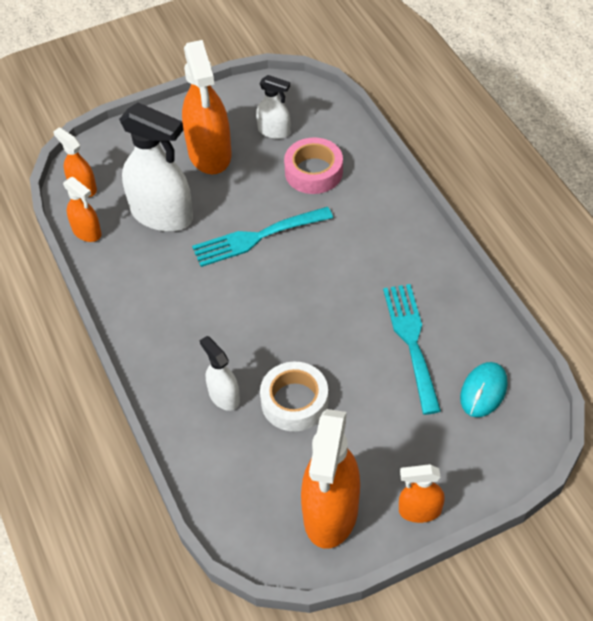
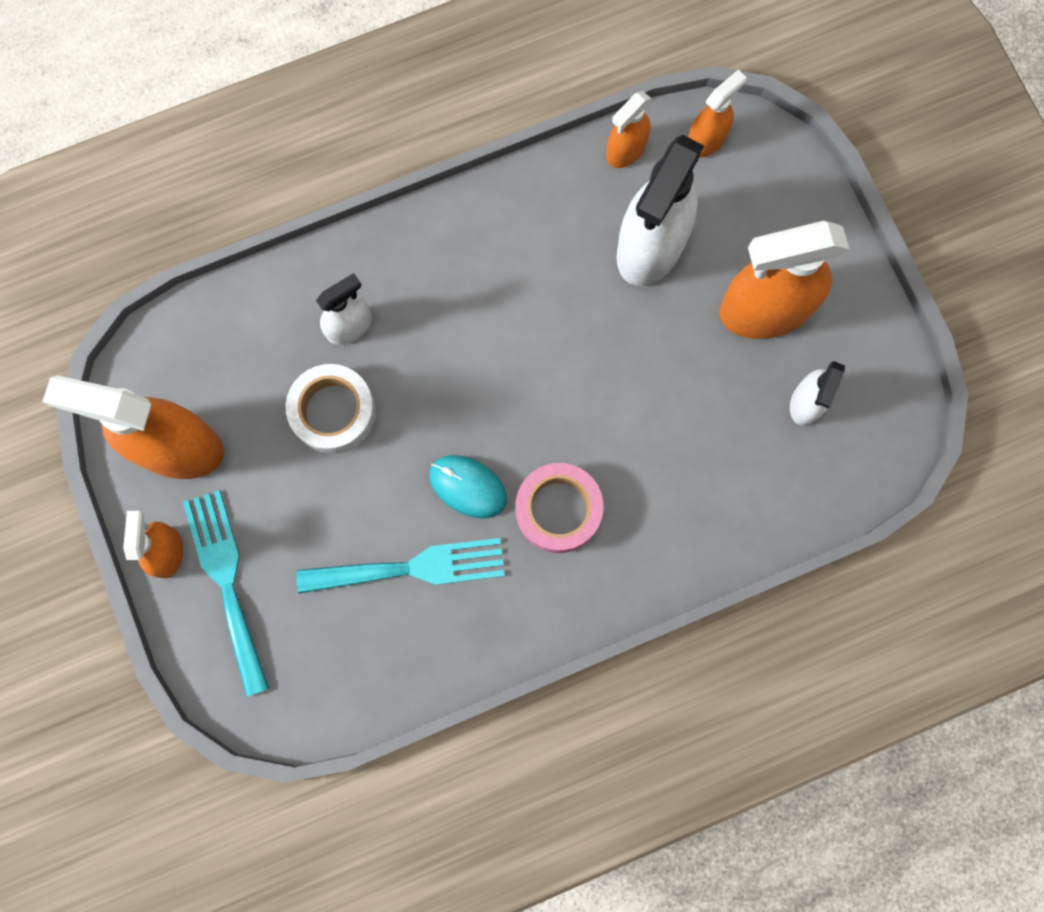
camera: 90 degrees right, 25 degrees up
turquoise fork [192,207,333,267] -> turquoise fork moved to [183,490,270,697]
pink tape [284,137,343,194] -> pink tape moved to [516,463,603,553]
turquoise mouse [460,362,508,417] -> turquoise mouse moved to [430,455,507,518]

